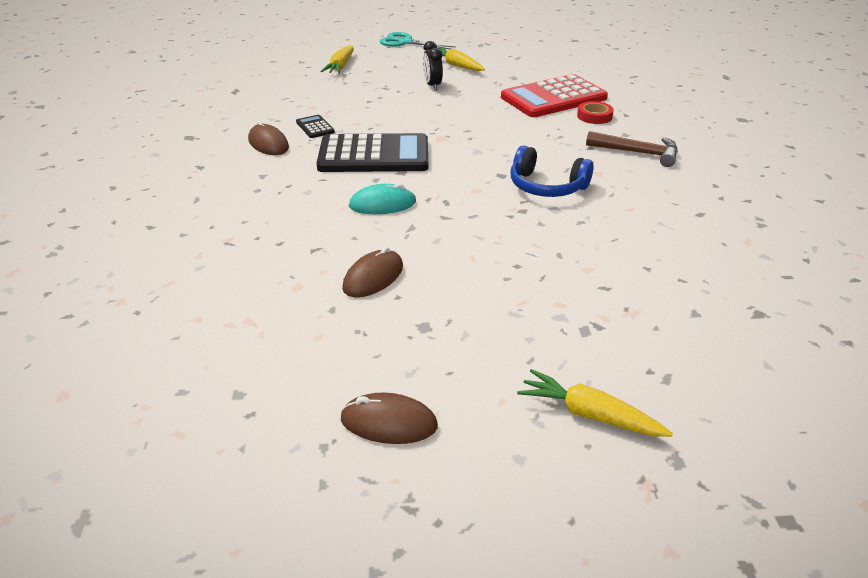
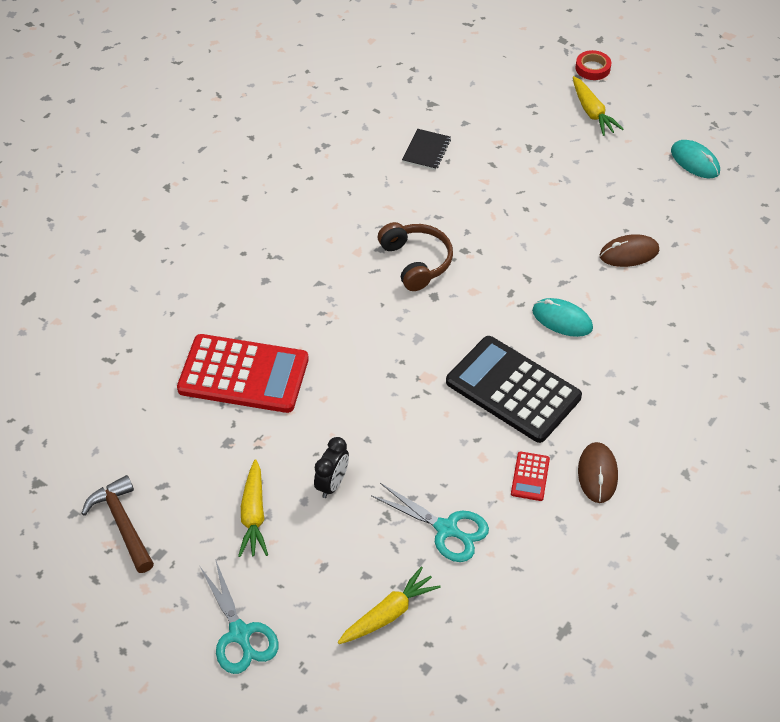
camera: 140 degrees left, 15 degrees up
black calculator [296,115,335,138] -> red calculator [511,452,550,501]
brown mouse [341,393,438,444] -> turquoise mouse [671,140,720,178]
blue headphones [511,145,594,197] -> brown headphones [378,222,453,291]
red tape [577,101,614,124] -> red tape moved to [575,50,611,80]
brown hammer [586,131,678,167] -> brown hammer moved to [81,475,154,573]
none -> turquoise scissors [371,483,489,562]
none -> black notebook [402,129,451,170]

